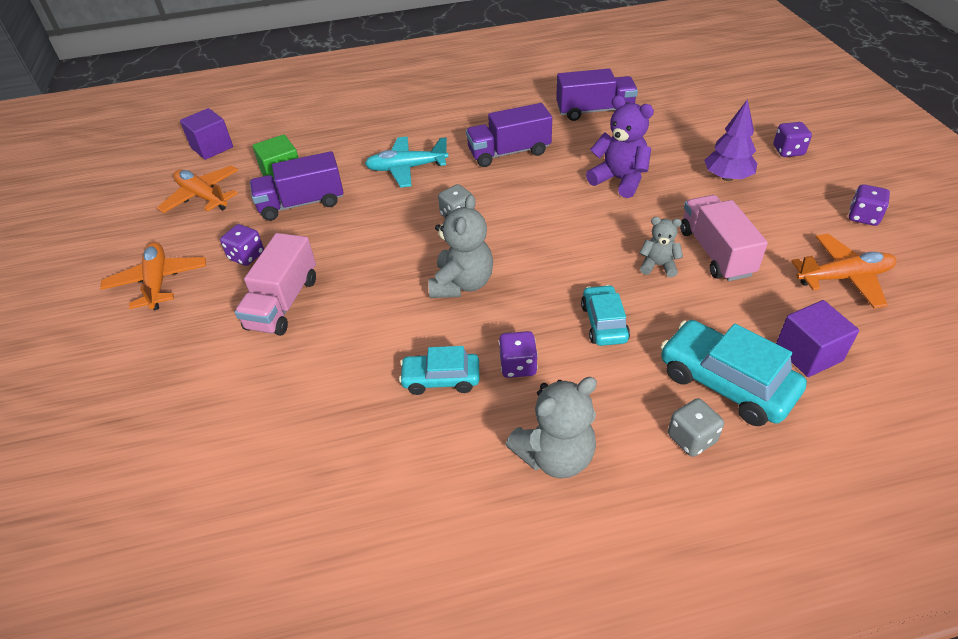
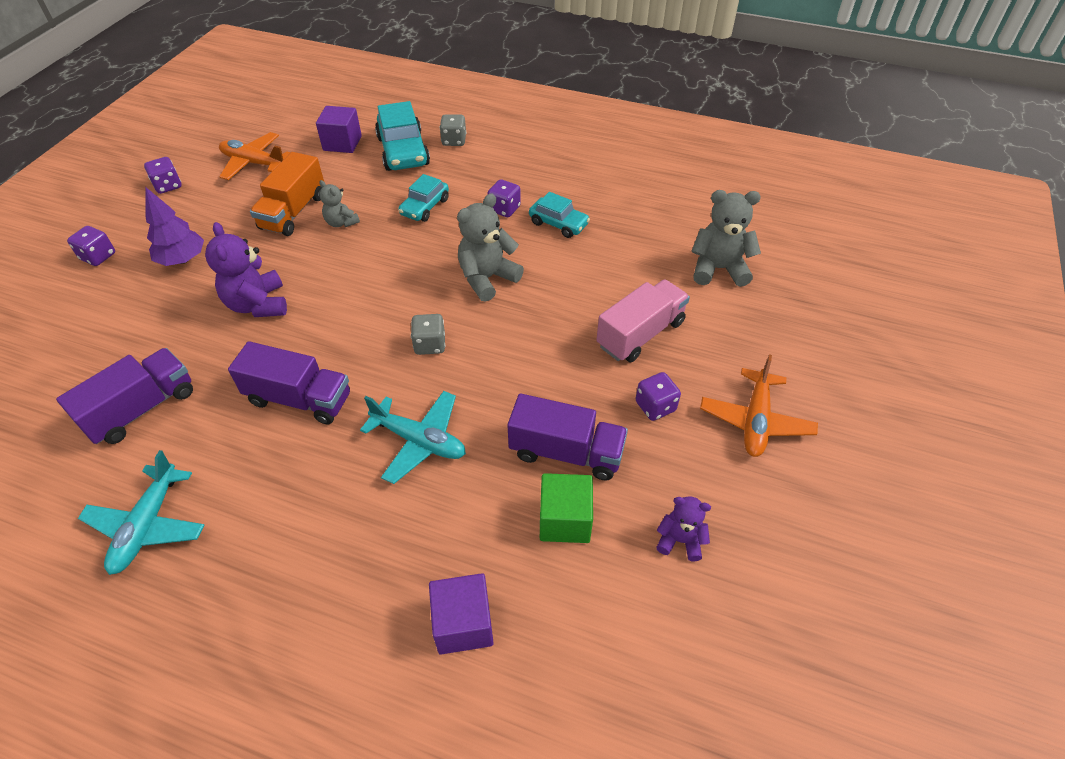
camera: 150 degrees left, 5 degrees up
orange plane [157,165,238,213] -> purple teddy bear [656,496,711,561]
purple cube [180,108,233,160] -> purple cube moved to [429,573,494,655]
grey teddy bear [506,377,597,478] -> grey teddy bear moved to [691,190,761,287]
purple truck [556,68,638,121] -> purple truck turned 105 degrees clockwise [56,348,193,444]
pink truck [680,195,768,281] -> orange truck [250,152,324,236]
none -> turquoise plane [78,450,204,575]

